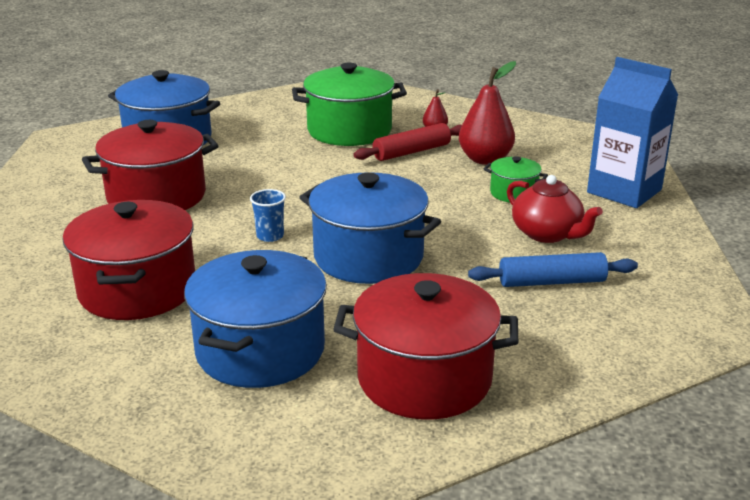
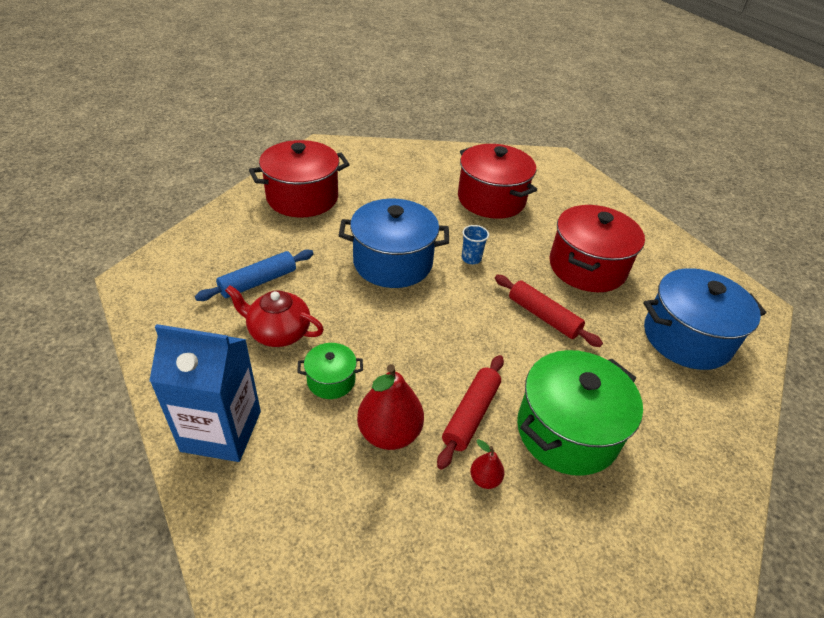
camera: 145 degrees right, 15 degrees up
blue pot [184,250,327,388] -> none
none -> red rolling pin [495,275,603,347]

